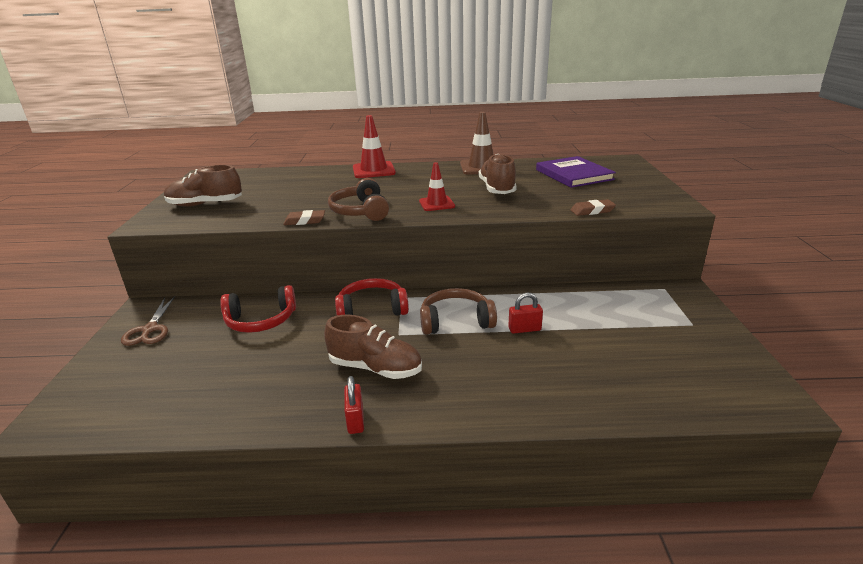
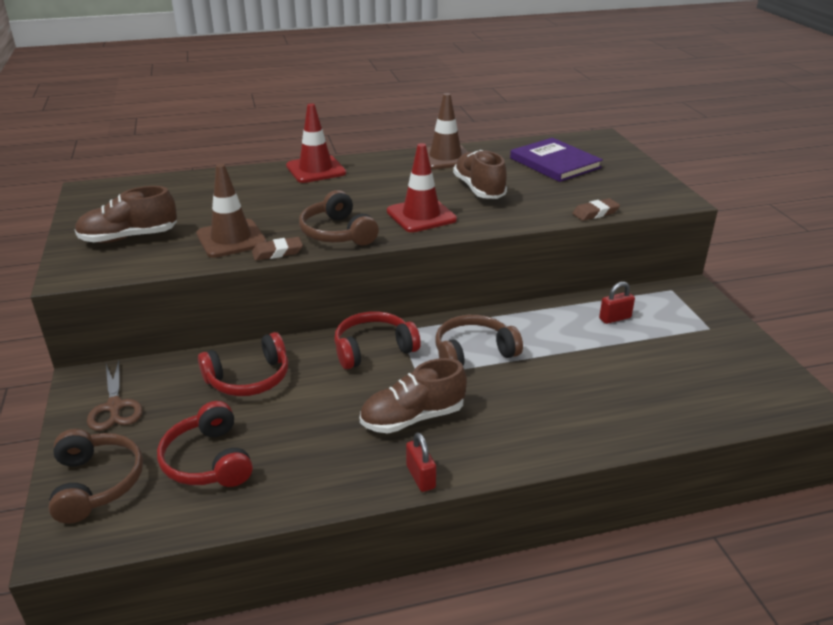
camera: 15 degrees left, 5 degrees up
brown shoe [324,315,422,379] -> brown shoe turned 150 degrees clockwise [360,358,467,433]
red traffic cone [419,162,455,211] -> red traffic cone [387,143,457,232], size x1.52
red padlock [508,293,543,334] -> red padlock moved to [599,282,635,324]
none -> brown headphones [48,429,143,523]
none -> red headphones [157,401,253,487]
none -> brown traffic cone [196,164,267,258]

